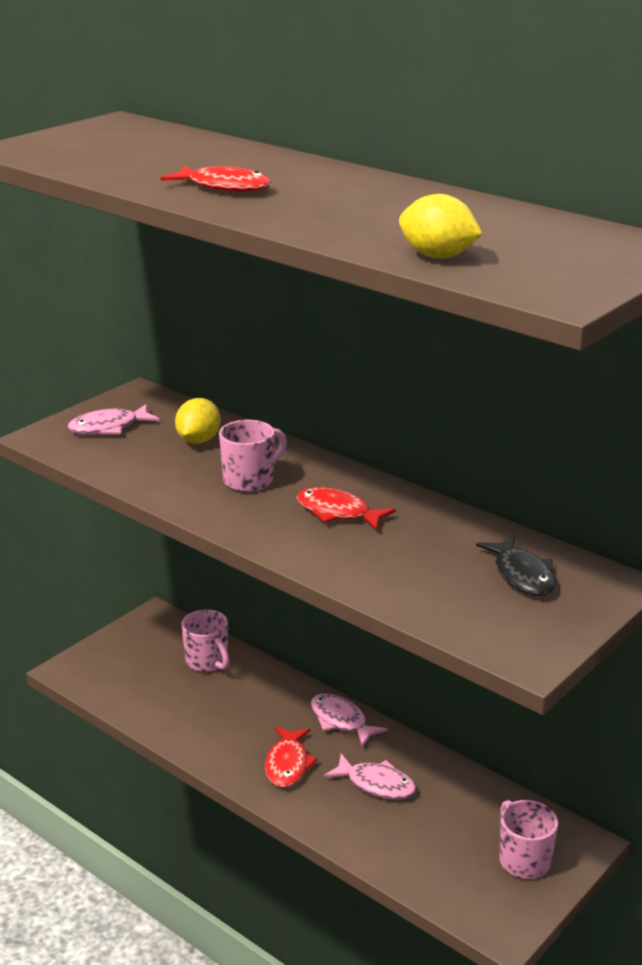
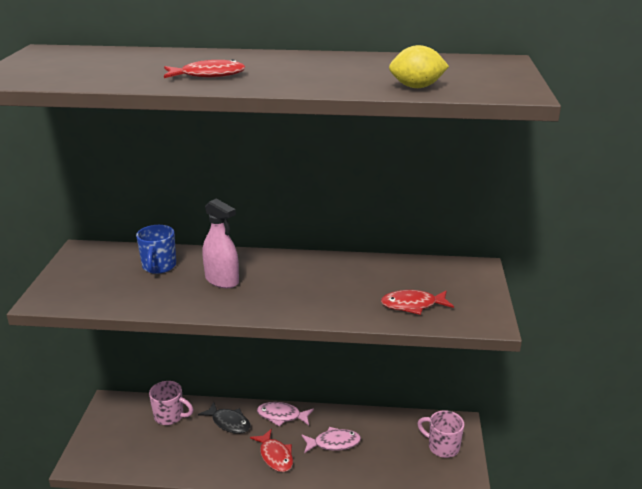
camera: 35 degrees left, 0 degrees up
pink fish [68,404,159,434] -> none
yellow lemon [175,398,221,443] -> blue mug [136,225,176,274]
pink mug [219,420,287,492] -> pink spray bottle [202,198,239,288]
red fish [297,487,396,531] -> red fish moved to [381,290,454,315]
black fish [476,535,556,596] -> black fish moved to [198,402,250,434]

